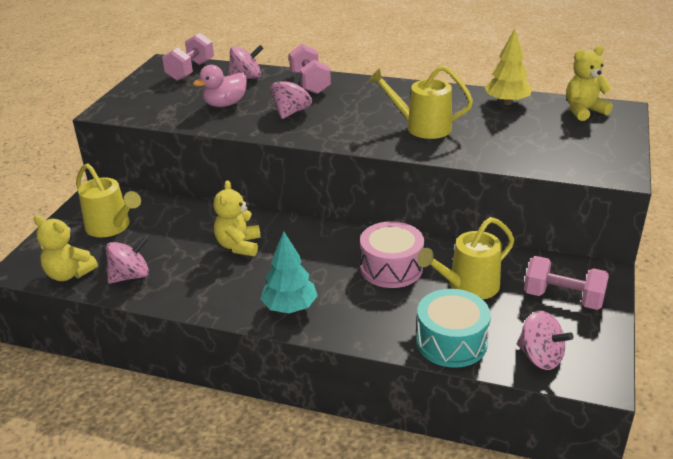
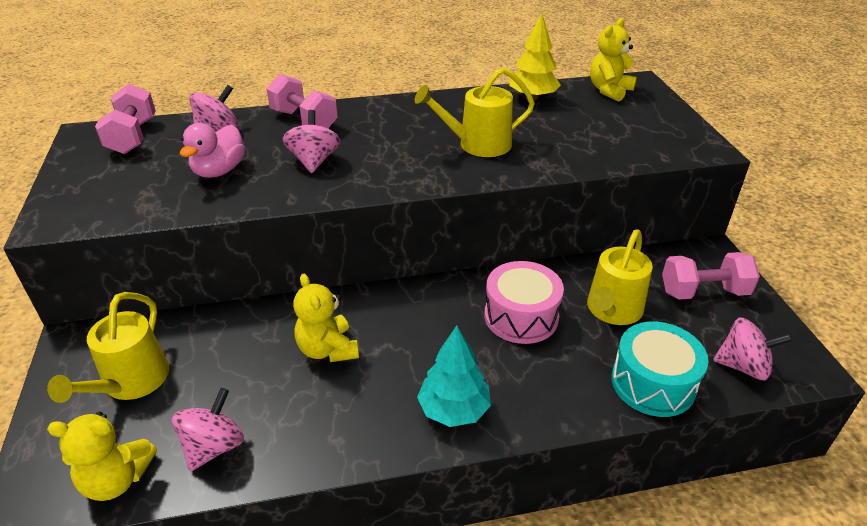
camera: 30 degrees left, 5 degrees up
yellow watering can [76,163,141,237] -> yellow watering can turned 90 degrees clockwise [47,292,169,403]

